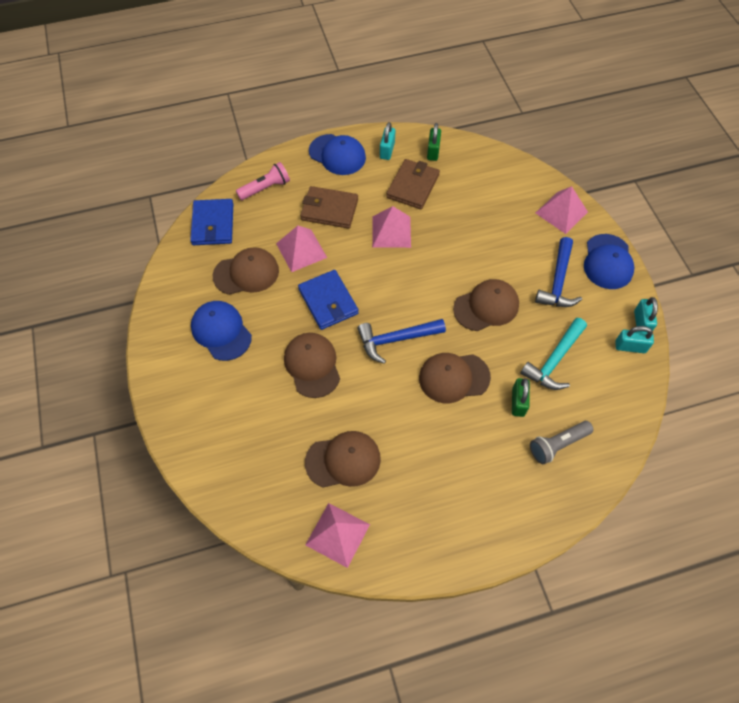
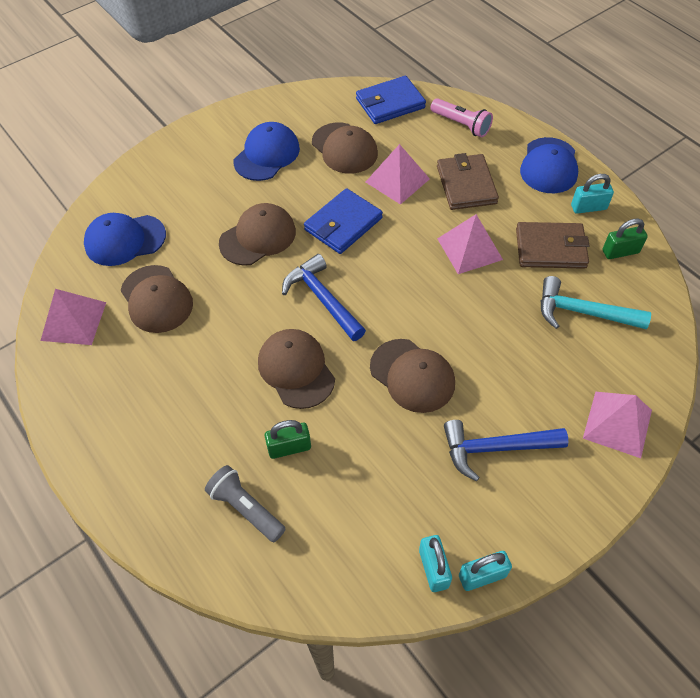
camera: 70 degrees right, 5 degrees down
turquoise hammer [520,318,587,390] -> turquoise hammer moved to [540,276,651,329]
blue cap [584,234,634,289] -> blue cap moved to [84,213,166,266]

